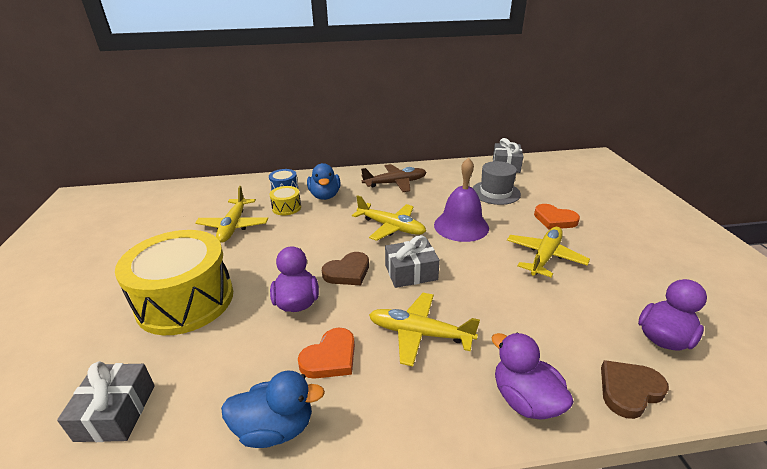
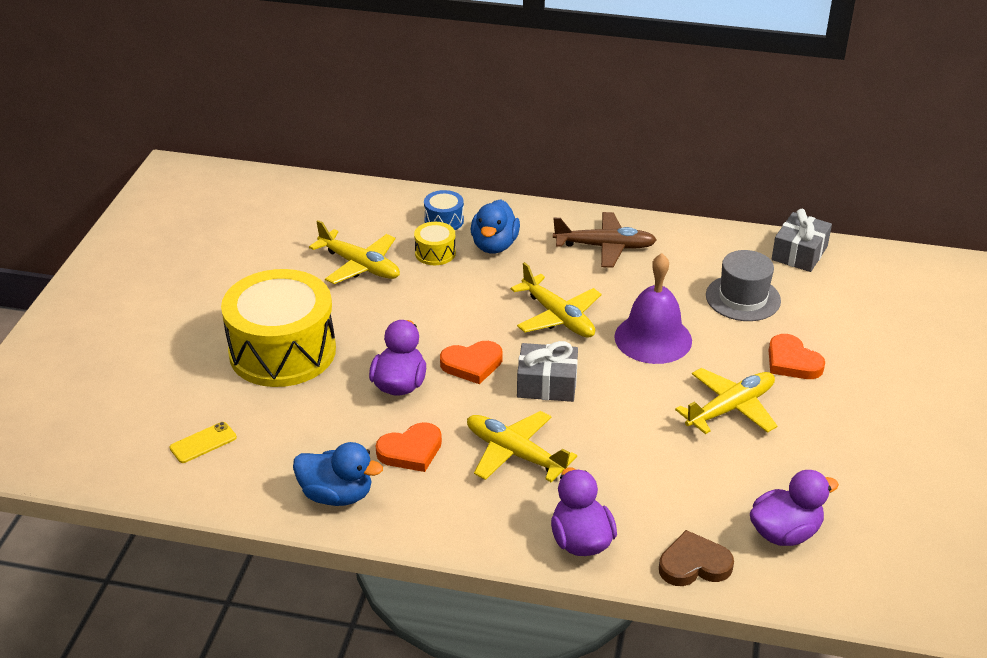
camera: 20 degrees right, 5 degrees up
grey gift [57,361,155,442] -> yellow phone [170,422,237,463]
yellow plane [195,186,268,243] -> yellow plane turned 75 degrees counterclockwise [309,220,400,284]
brown heart [322,252,369,285] -> orange heart [440,341,503,384]

